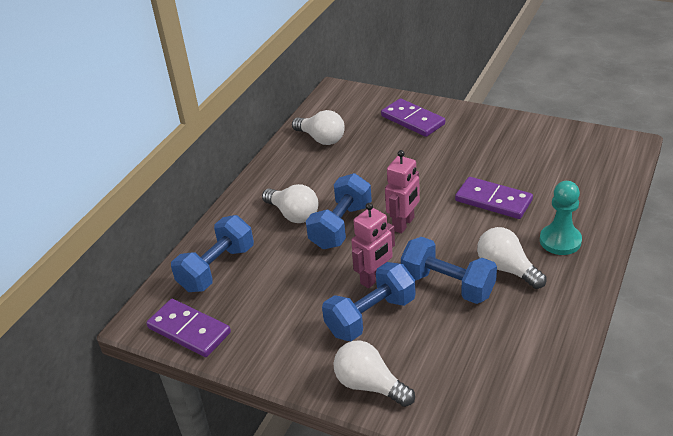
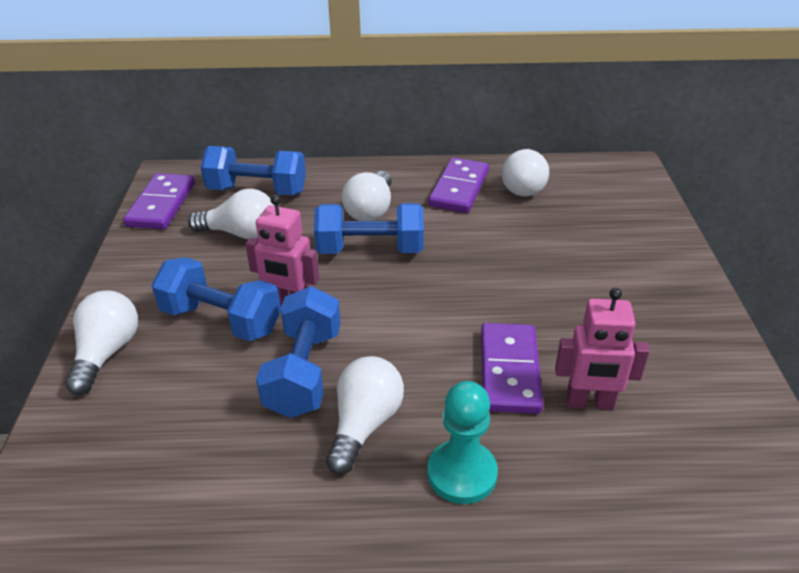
camera: 60 degrees right, 0 degrees up
purple domino [381,98,445,137] -> purple domino moved to [428,157,489,213]
pink robot [385,150,420,233] -> pink robot moved to [555,288,650,410]
none -> white light bulb [188,189,274,239]

